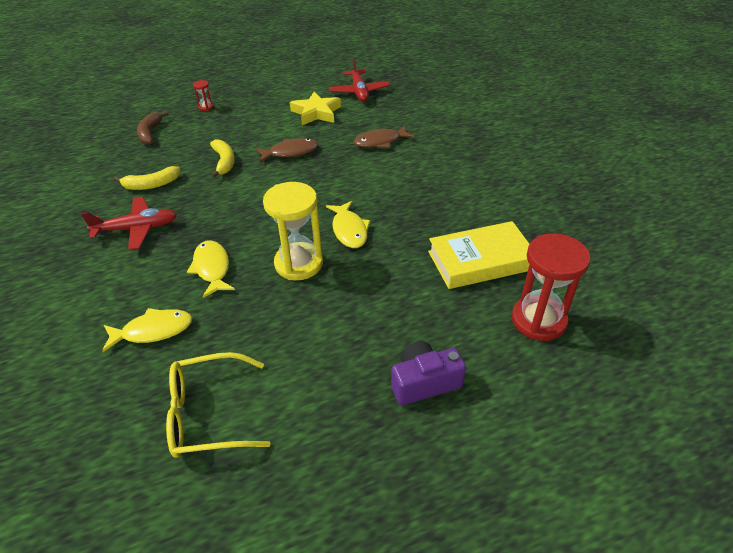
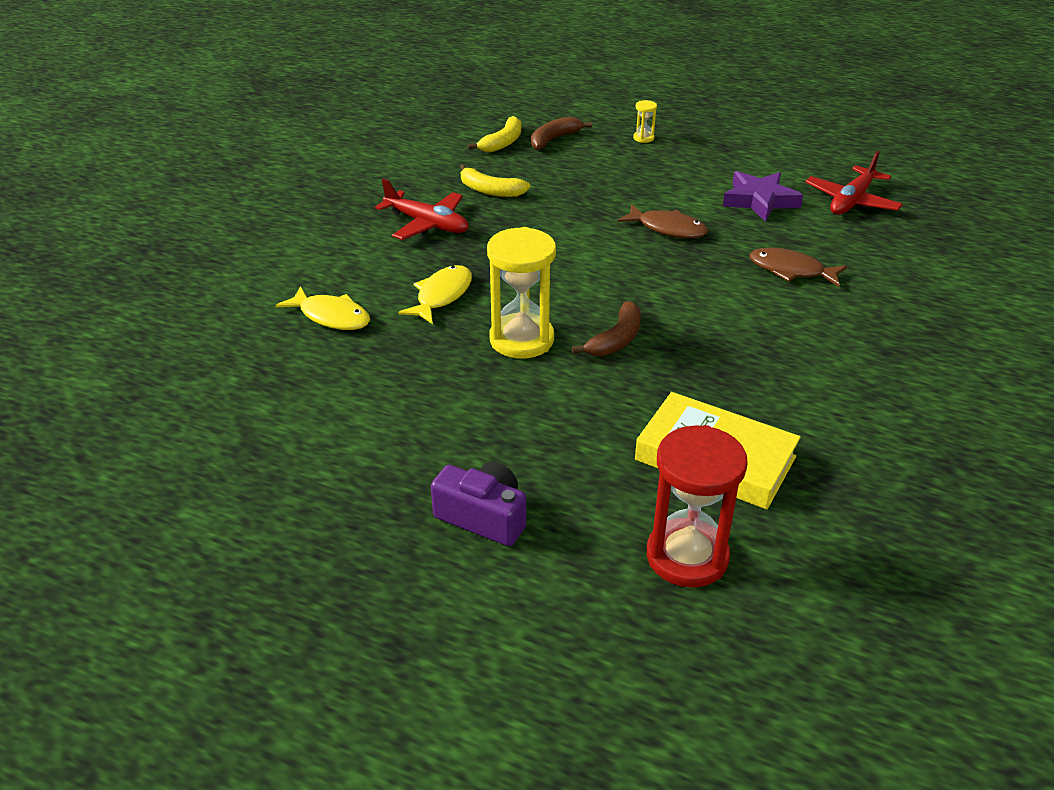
camera: 45 degrees right, 5 degrees down
yellow glasses [166,352,271,458] -> none
red hourglass [193,80,214,111] -> yellow hourglass [633,100,657,143]
yellow banana [210,140,235,178] -> yellow banana moved to [468,116,521,153]
yellow star [290,92,341,125] -> purple star [723,171,803,222]
yellow fish [326,201,371,248] -> brown banana [572,301,641,356]

